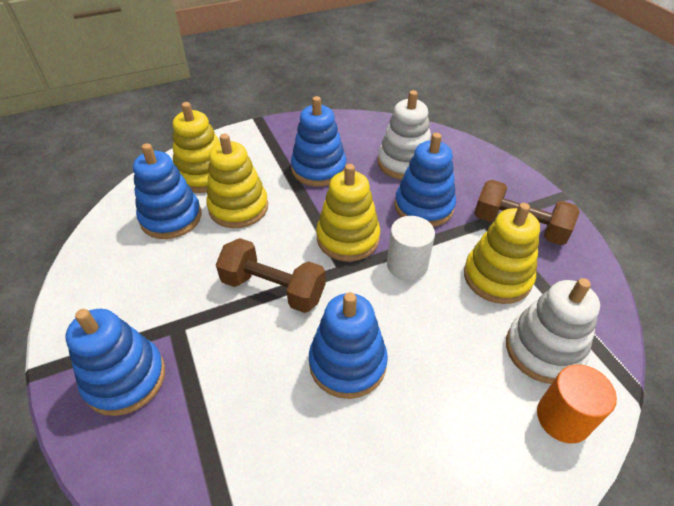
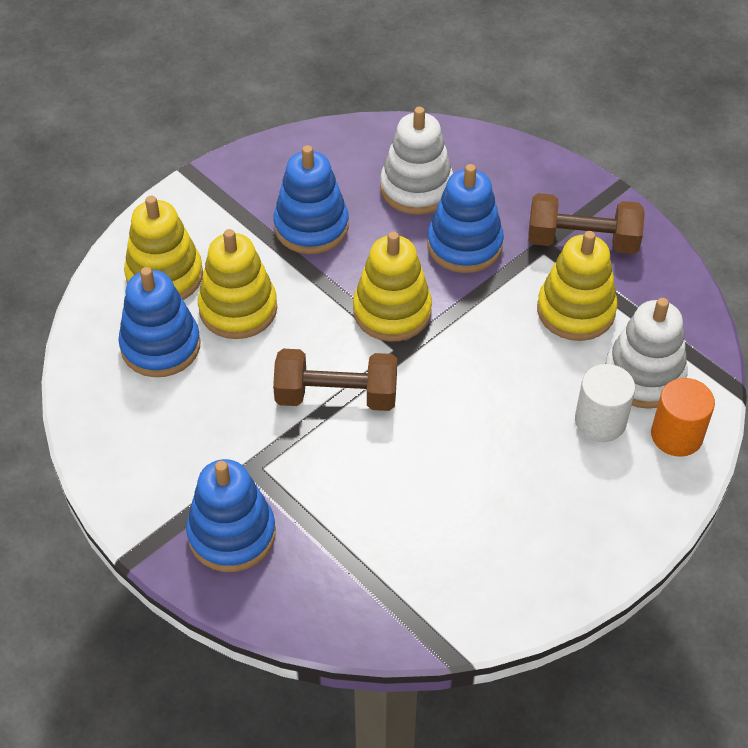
camera: 20 degrees left, 5 degrees up
blue stacking toy [309,292,388,399] -> none
white cylinder [387,216,435,281] -> white cylinder moved to [575,364,635,442]

